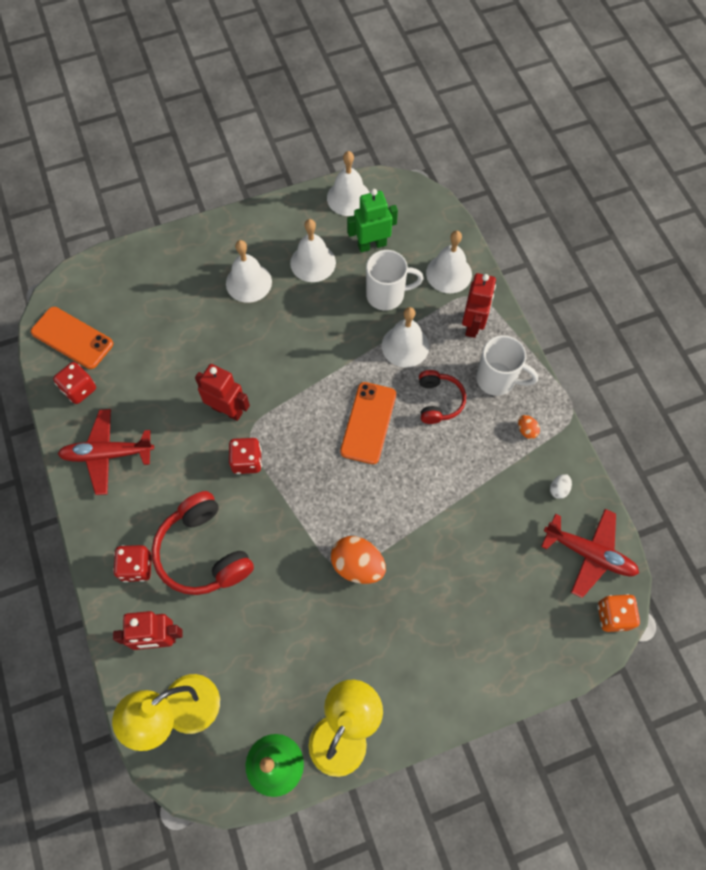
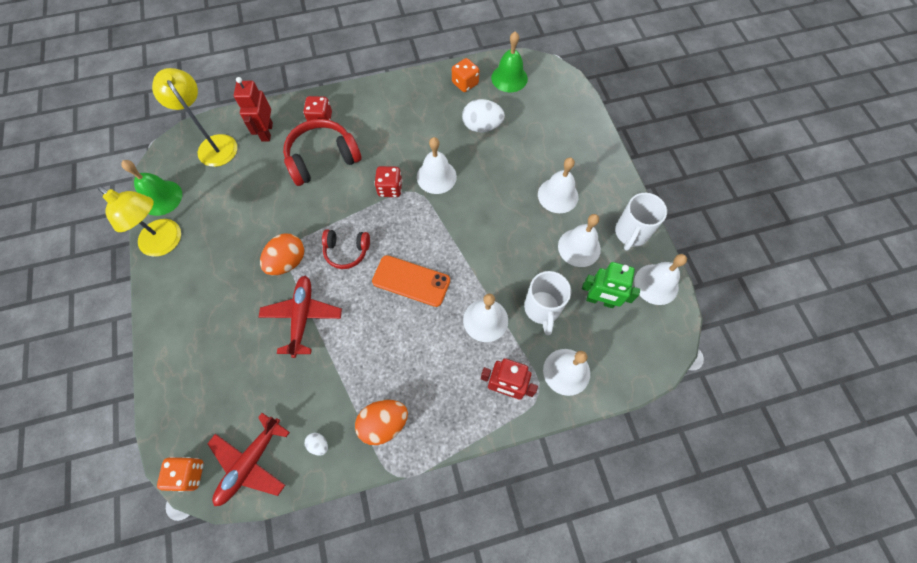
camera: 95 degrees right, 0 degrees up
orange phone [31,307,113,369] -> green bell [491,31,528,92]
red dice [53,362,96,404] -> orange dice [452,58,479,92]
red plane [58,409,154,495] -> red plane moved to [259,276,342,358]
red robot [195,364,250,421] -> white bell [417,137,457,194]
green robot [347,189,398,252] -> green robot turned 120 degrees clockwise [582,262,640,308]
red headphones [419,370,466,424] -> red headphones moved to [322,229,370,269]
white mug [476,335,538,396] -> white mug moved to [615,193,667,251]
orange egg [518,415,540,439] -> orange egg [355,400,408,445], size x2.10
none -> white egg [462,99,505,132]

